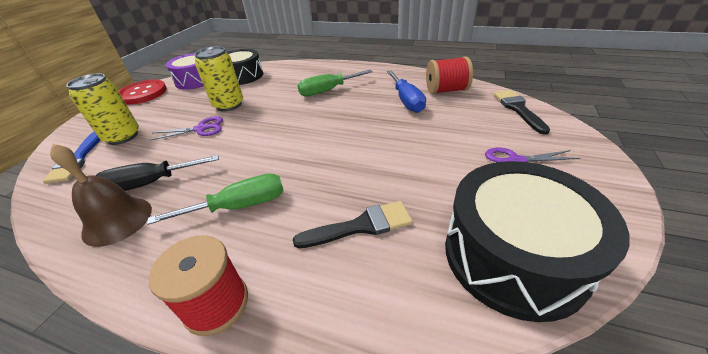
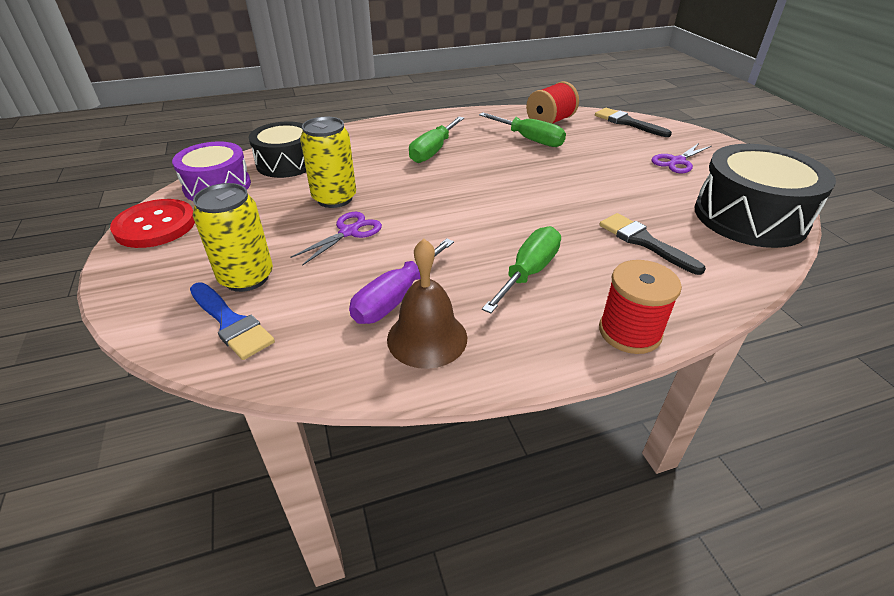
camera: 40 degrees left, 0 degrees up
black screwdriver [96,155,219,191] -> purple screwdriver [349,238,454,324]
black brush [293,201,413,248] -> black brush turned 75 degrees counterclockwise [599,213,706,275]
blue screwdriver [387,70,426,113] -> green screwdriver [479,112,566,147]

